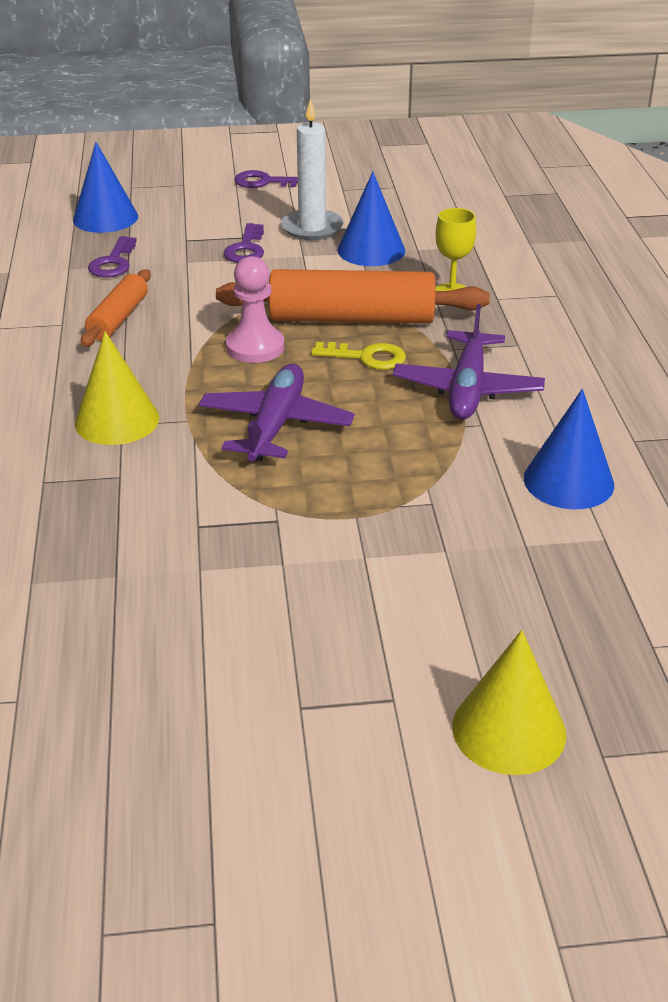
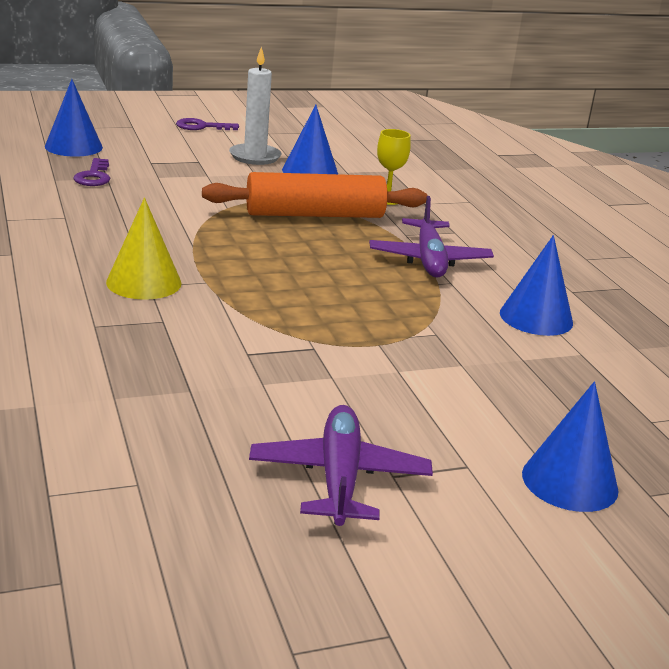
camera: 15 degrees left, 10 degrees down
orange rolling pin [81,269,151,347] -> none
purple plane [199,364,355,462] -> purple plane moved to [249,405,433,526]
purple key [223,223,264,263] -> none
pink pawn [226,256,284,363] -> none
yellow key [311,342,406,370] -> none
yellow cone [452,630,566,775] -> blue cone [522,381,619,512]

